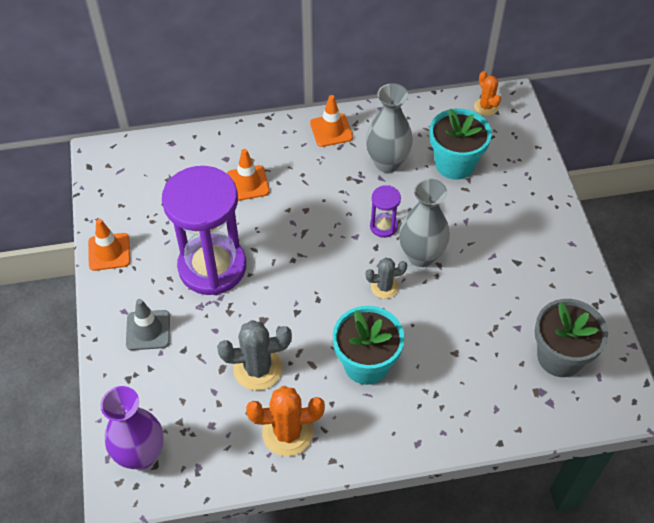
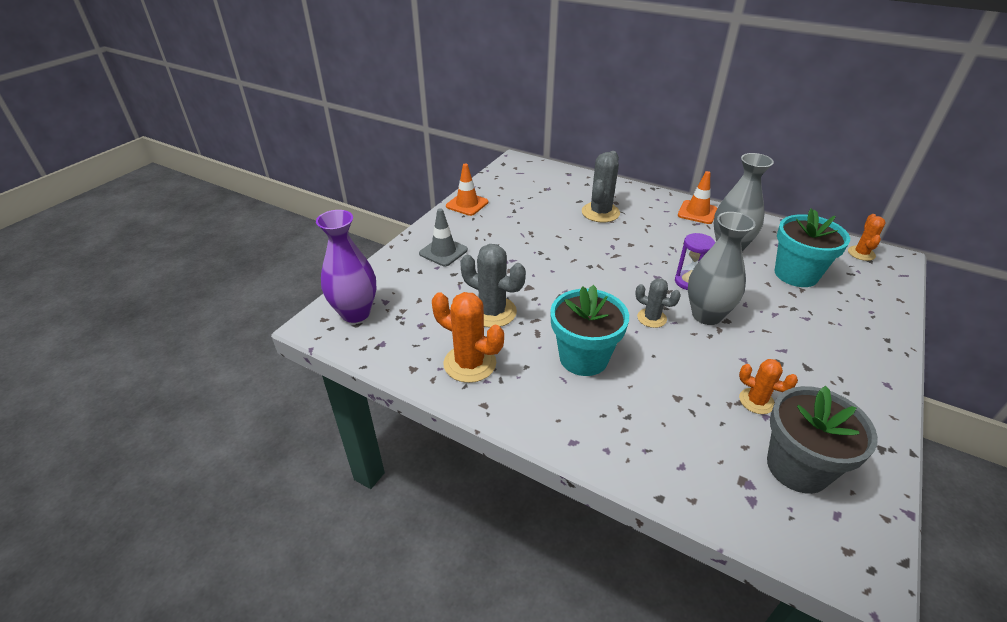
camera: 40 degrees right, 15 degrees down
purple hourglass [162,166,246,295] -> none
orange traffic cone [227,149,270,201] -> grey cactus [582,151,620,222]
none -> orange cactus [739,359,798,414]

